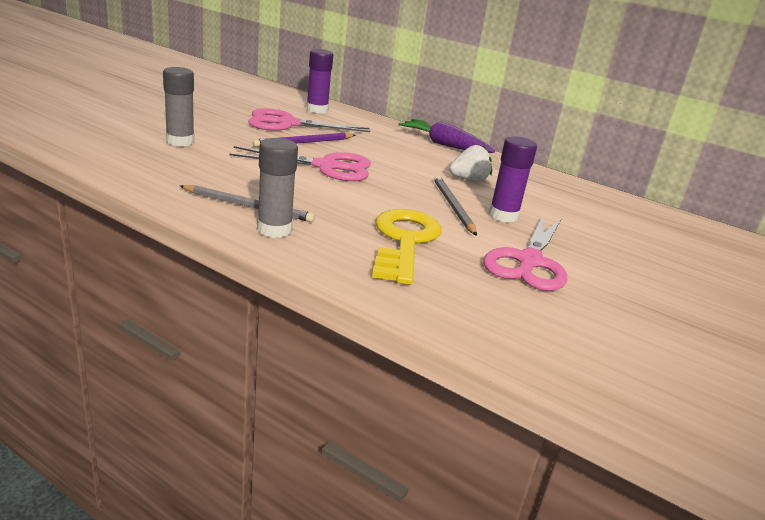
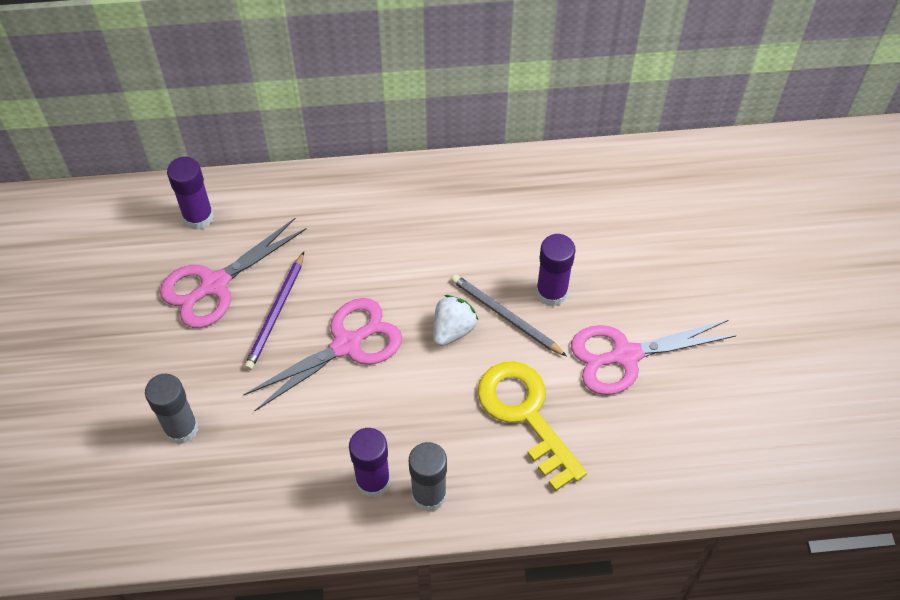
camera: 35 degrees left, 30 degrees up
grey pencil [180,185,315,222] -> purple glue stick [349,428,390,497]
purple carrot [398,119,495,153] -> none
white strawberry [449,145,492,181] -> white strawberry moved to [433,295,478,346]
pink scissors [483,216,567,291] -> pink scissors turned 90 degrees clockwise [571,320,737,395]

